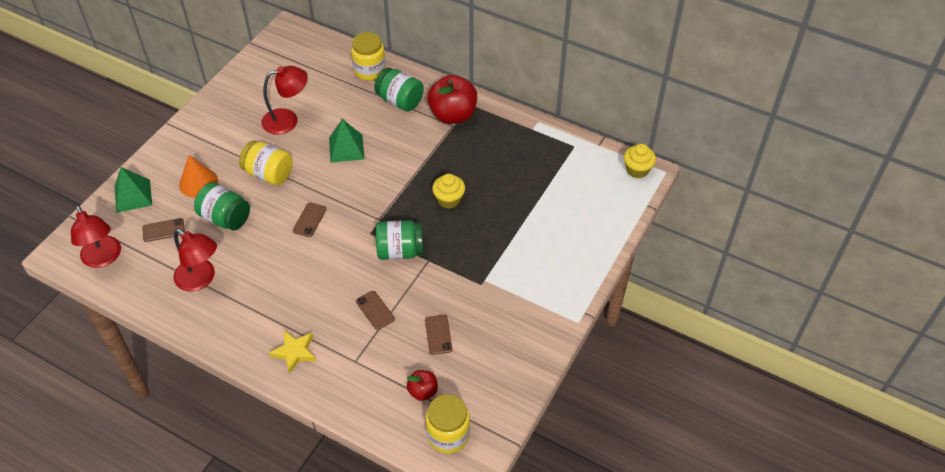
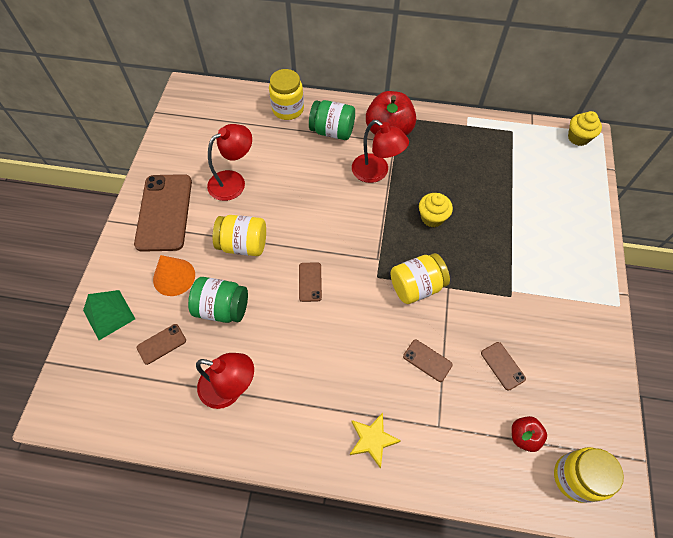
camera: 20 degrees left, 10 degrees up
red lamp [71,205,121,268] -> red lamp moved to [352,120,409,183]
green pyramid [329,119,365,163] -> none
green jar [376,220,423,260] -> yellow jar [391,253,450,304]
none -> brown phone [134,174,192,252]

